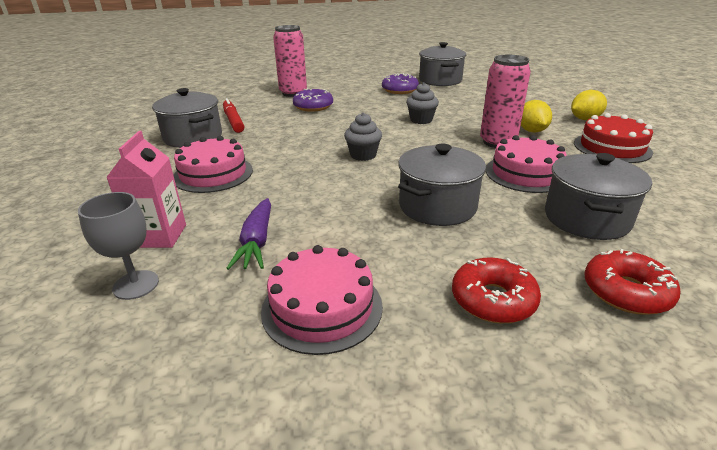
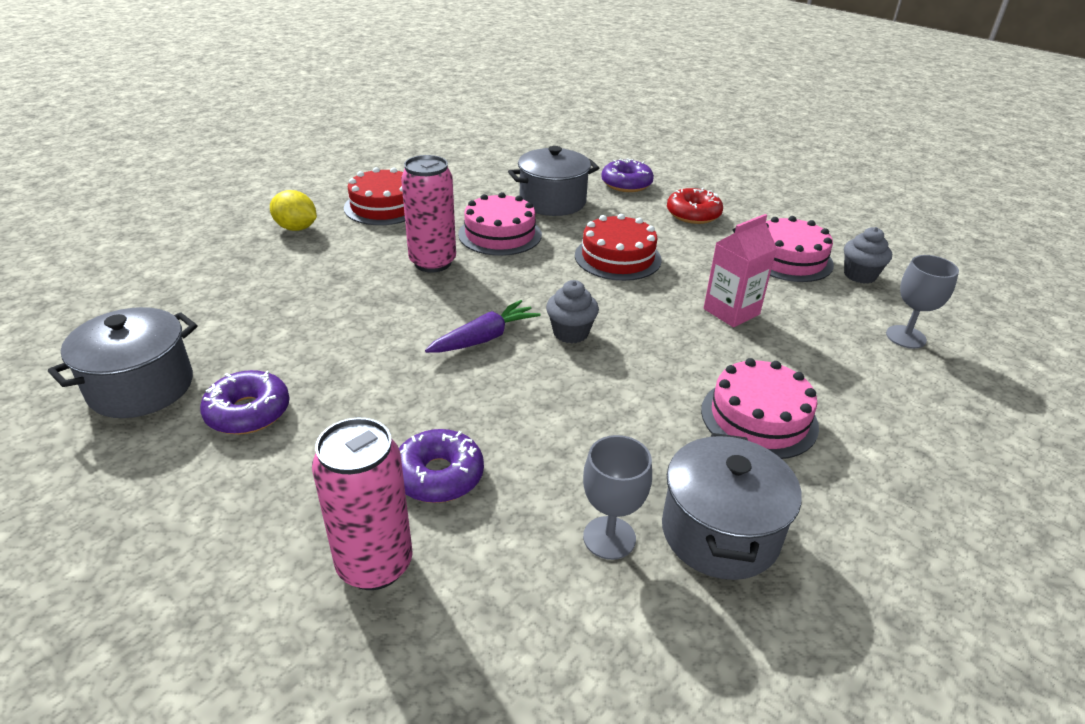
camera: 130 degrees left, 5 degrees up
pink carton [106,131,186,248] -> pink carton moved to [704,214,777,327]
red marker [223,98,244,133] -> grey goblet [583,435,652,560]
purple carrot [226,198,271,270] -> purple carrot moved to [425,300,541,353]
grey pot [398,144,486,226] -> red cake [575,214,662,281]
grey cupcake [406,82,439,124] -> grey cupcake moved to [844,227,892,284]
yellow lemon [521,100,552,133] -> none
red donut [584,249,680,315] -> purple donut [601,158,654,192]

